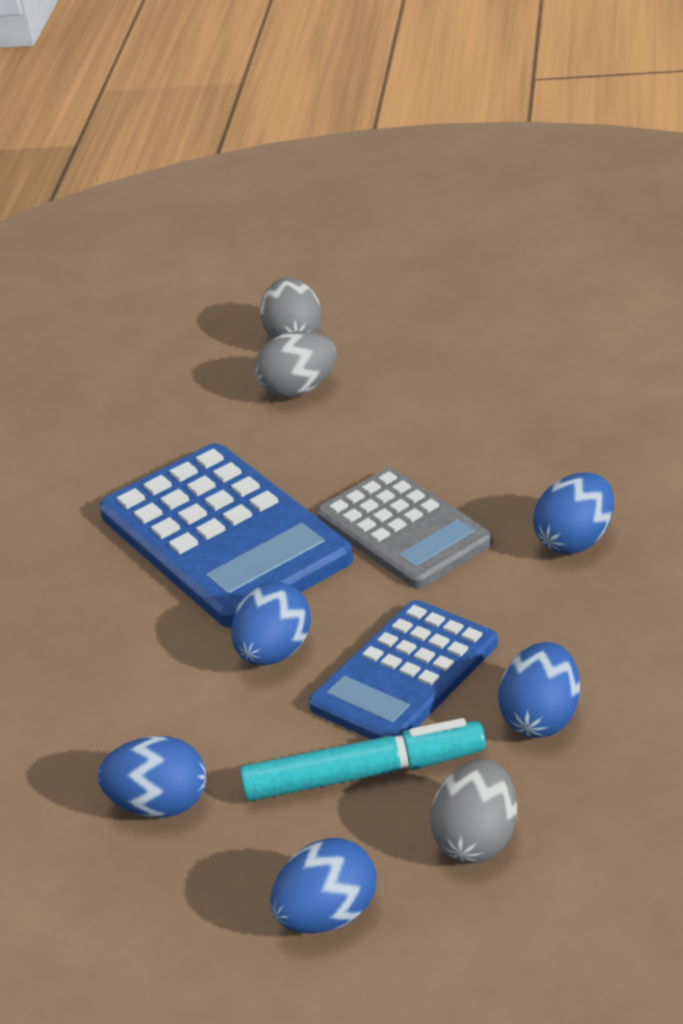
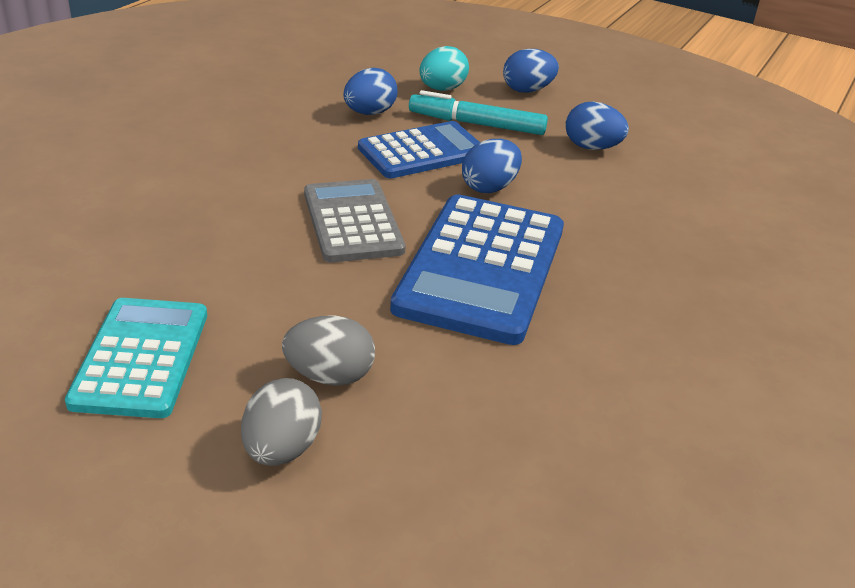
camera: 165 degrees left, 0 degrees up
blue calculator [99,443,353,628] -> blue calculator turned 150 degrees counterclockwise [390,194,564,345]
grey egg [430,759,517,863] -> turquoise egg [419,46,469,91]
blue egg [533,473,614,554] -> none
none -> turquoise calculator [65,298,207,418]

